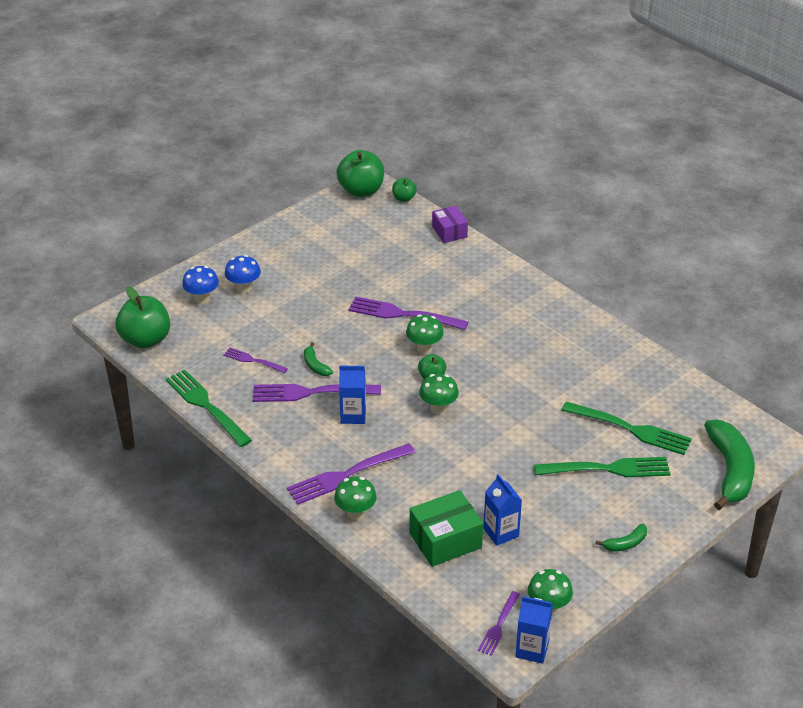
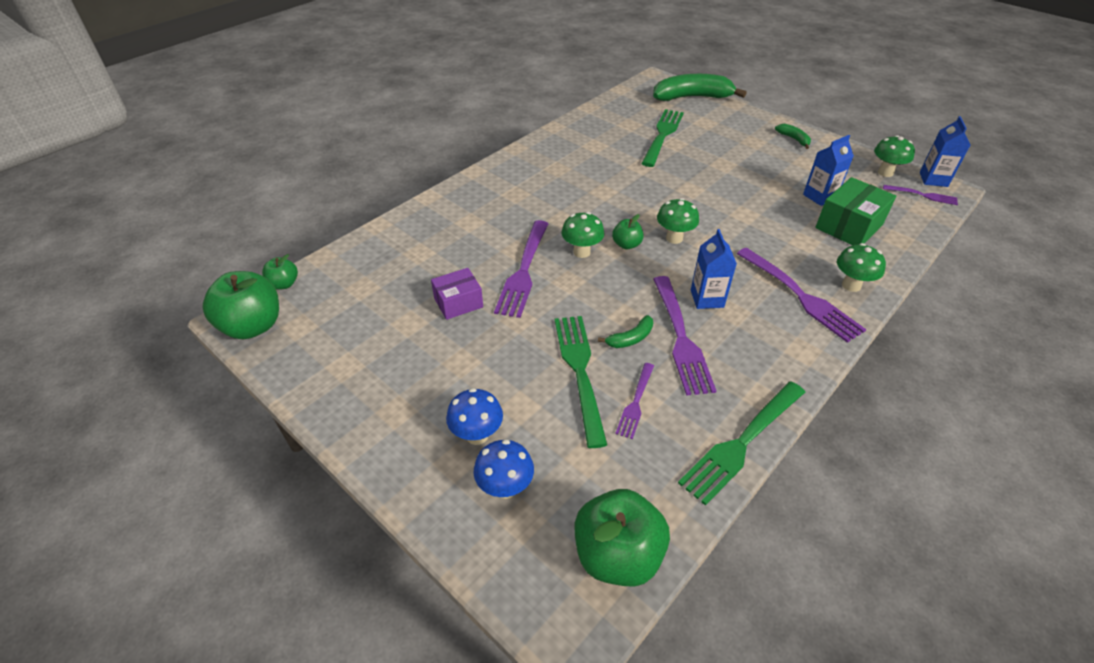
camera: 95 degrees left, 5 degrees up
green box [410,490,483,567] -> green box turned 75 degrees clockwise [815,177,896,245]
purple box [432,206,468,243] -> purple box moved to [431,268,483,320]
green fork [534,457,670,477] -> green fork moved to [555,316,607,448]

